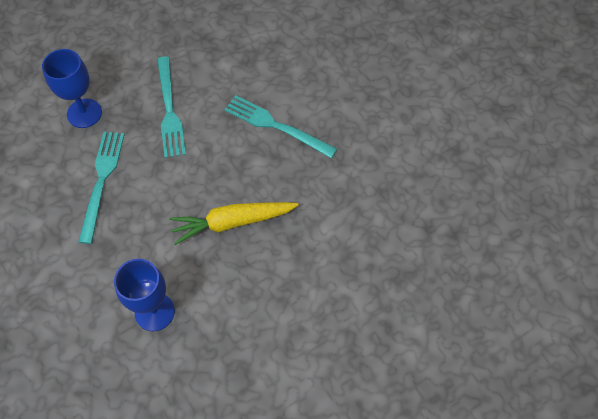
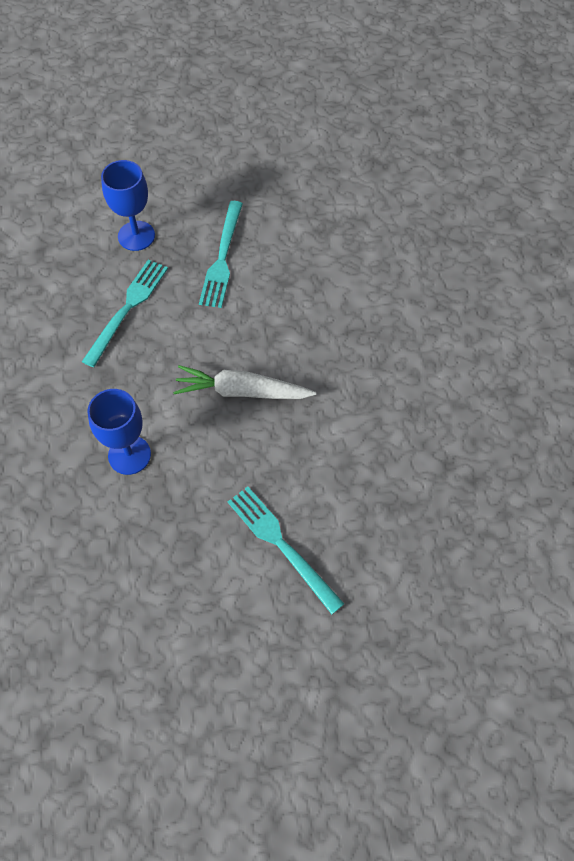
camera: 20 degrees right, 0 degrees up
yellow carrot [169,202,299,245] -> white carrot [173,365,316,399]
turquoise fork [225,95,337,158] -> turquoise fork moved to [228,486,344,614]

